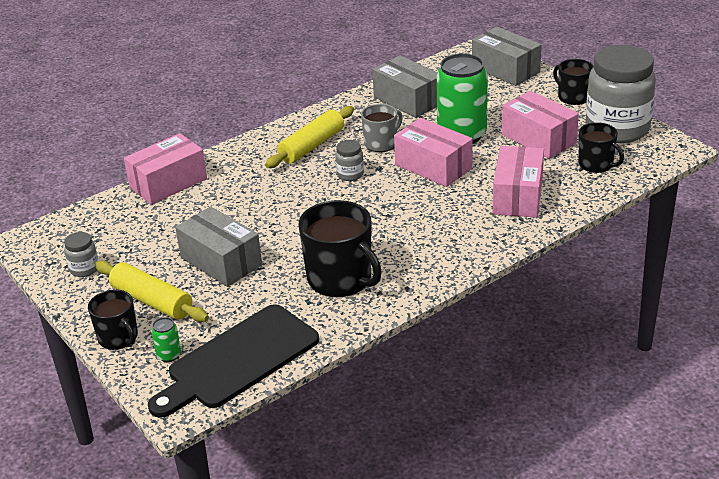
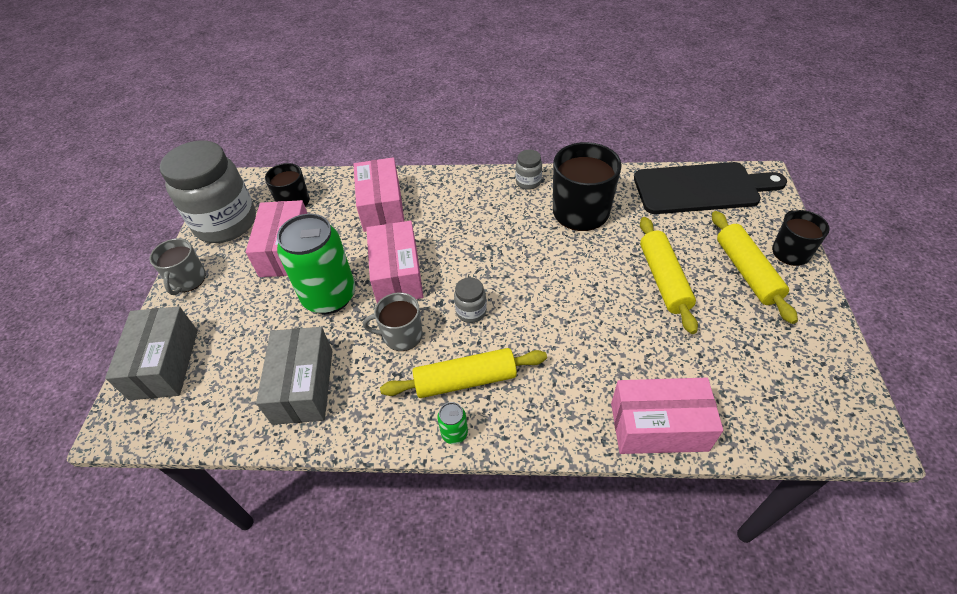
camera: 140 degrees left, 15 degrees up
grey jar [64,232,98,277] -> grey jar moved to [516,150,542,190]
green can [151,317,181,362] -> green can moved to [437,402,468,444]
grey box [175,206,262,287] -> yellow rolling pin [640,217,698,334]
pink box [493,146,544,218] -> pink box turned 60 degrees counterclockwise [354,157,404,232]
black mug [553,59,594,105] -> grey mug [150,238,206,295]

